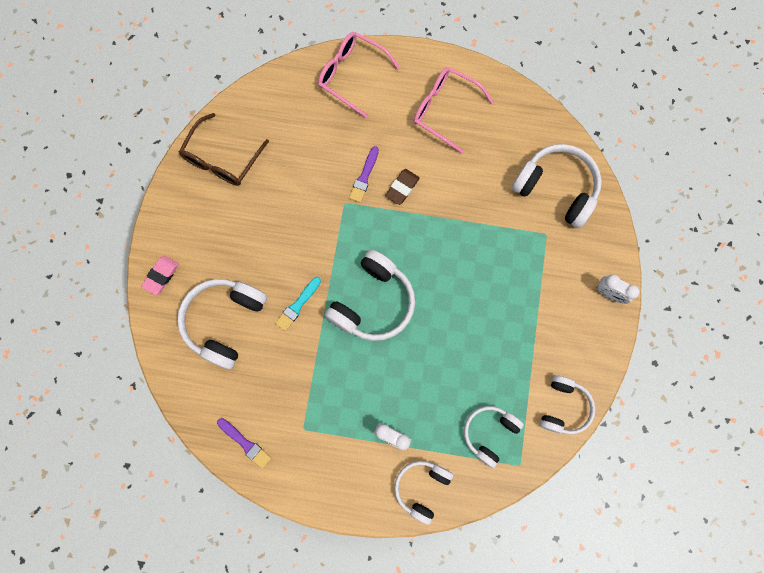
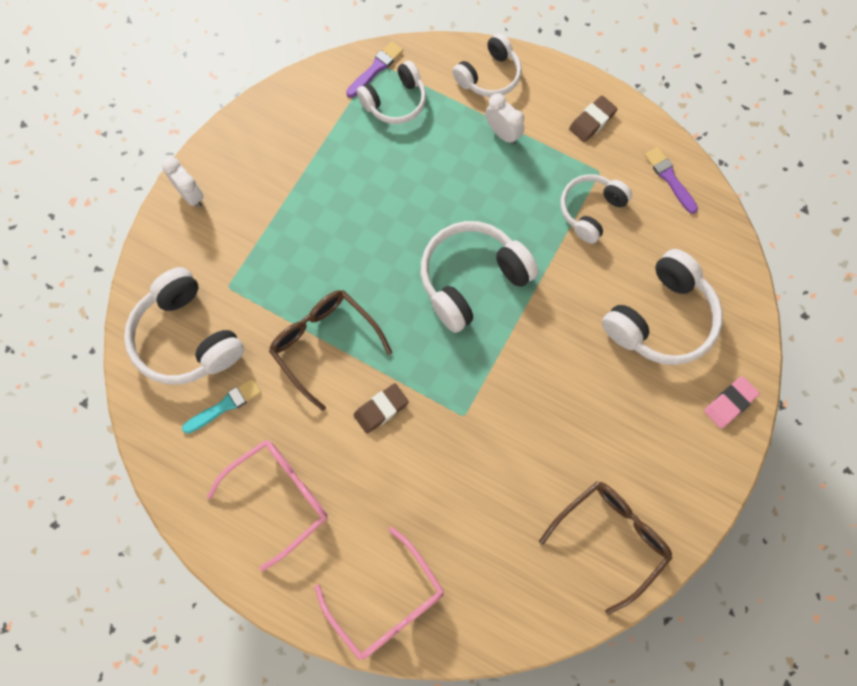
camera: 160 degrees left, 5 degrees down
turquoise brush [275,277,321,331] -> turquoise brush moved to [182,378,261,434]
purple brush [349,146,379,203] -> purple brush moved to [346,41,403,98]
pink glasses [414,67,493,154] -> pink glasses turned 90 degrees counterclockwise [207,440,328,571]
white headphones [540,375,595,435] -> white headphones moved to [561,174,632,244]
none -> brown glasses [269,290,392,411]
none -> brown eraser [569,96,617,142]

